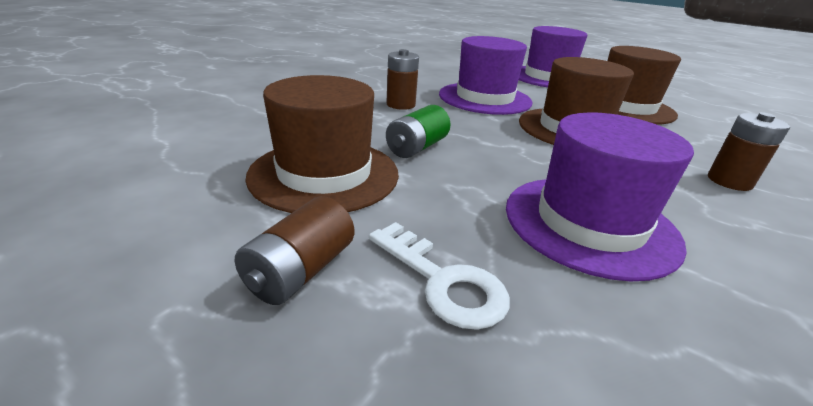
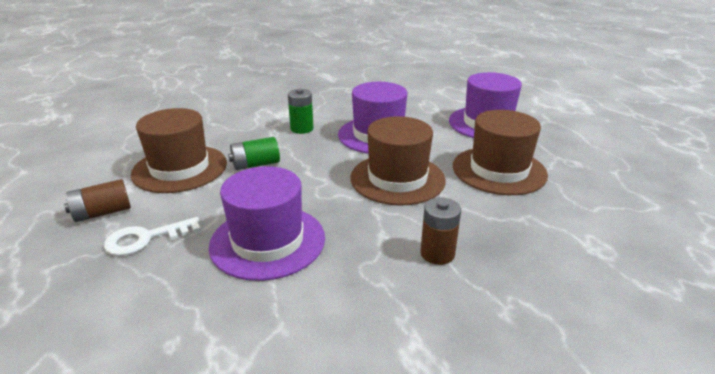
camera: 35 degrees right, 0 degrees up
white key [369,222,510,330] -> white key turned 75 degrees clockwise [104,217,201,256]
brown battery [386,49,419,110] -> green battery [288,89,313,134]

